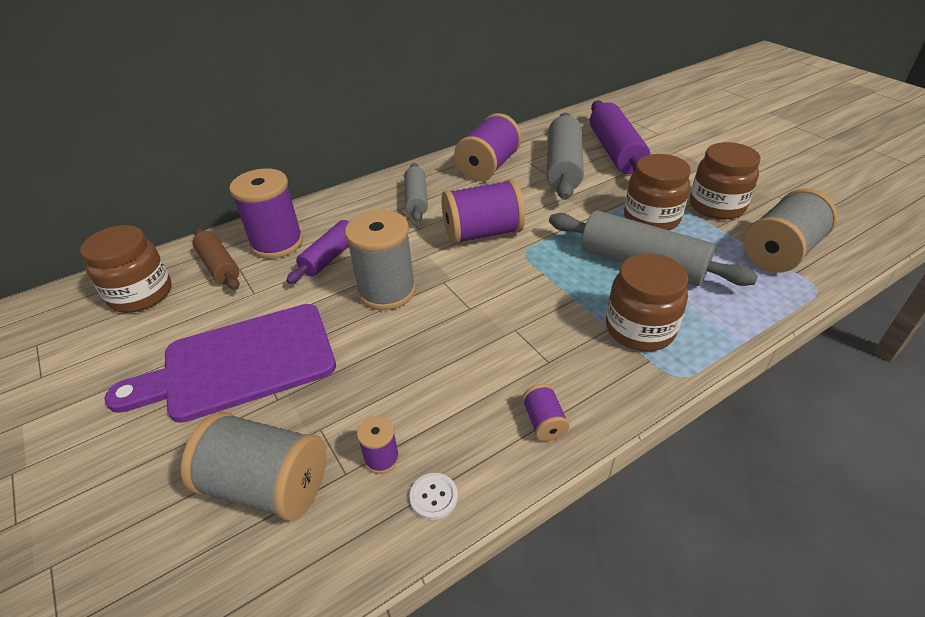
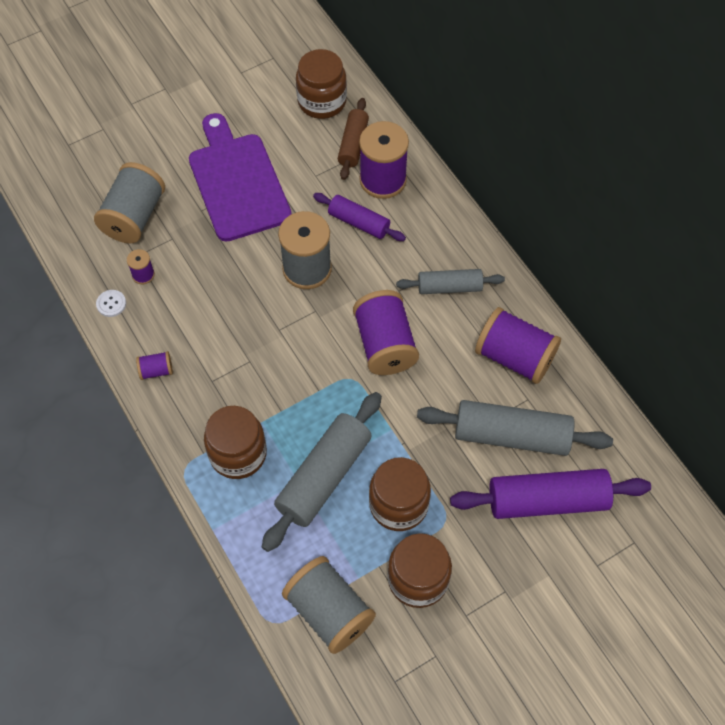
camera: 90 degrees right, 20 degrees up
brown rolling pin [192,228,239,290] -> brown rolling pin turned 45 degrees counterclockwise [338,98,369,180]

